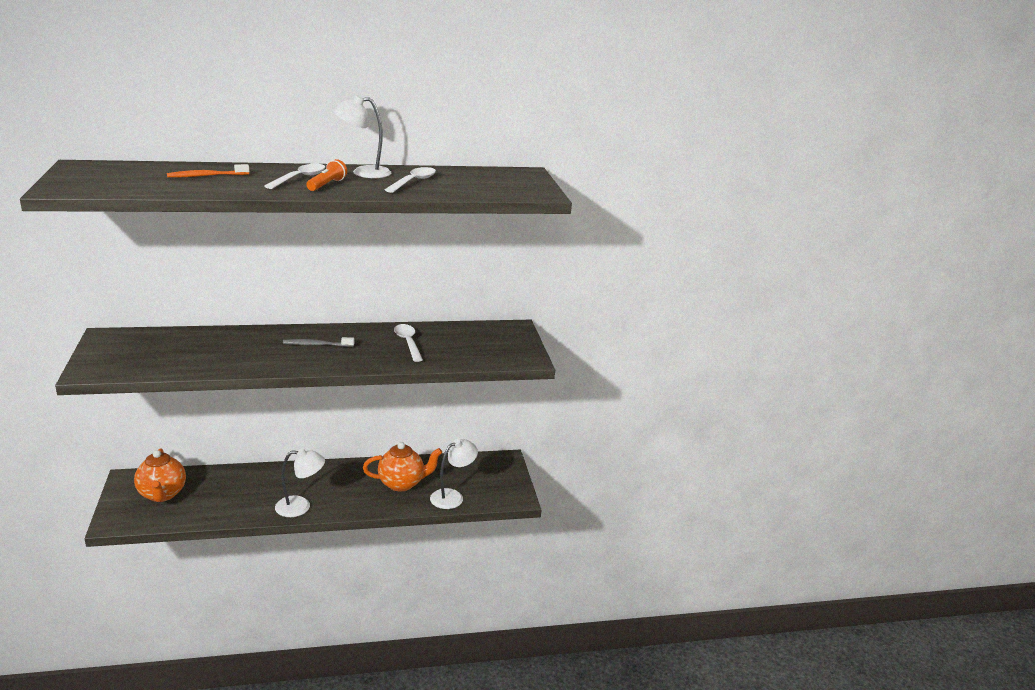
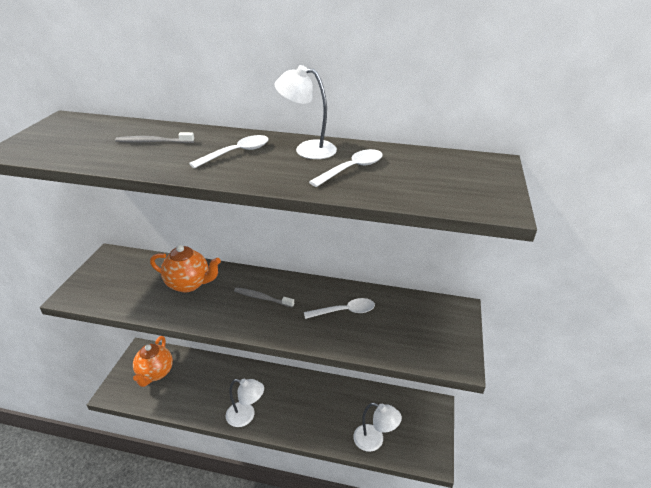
camera: 25 degrees right, 10 degrees up
orange toothbrush [167,164,249,177] -> grey toothbrush [115,132,194,143]
orange flashlight [306,159,347,191] -> none
orange teapot [363,442,442,492] -> orange teapot moved to [150,245,221,292]
white spoon [394,324,423,362] -> white spoon turned 75 degrees clockwise [304,298,375,319]
white lamp [430,439,478,509] -> white lamp turned 45 degrees clockwise [353,403,402,452]

